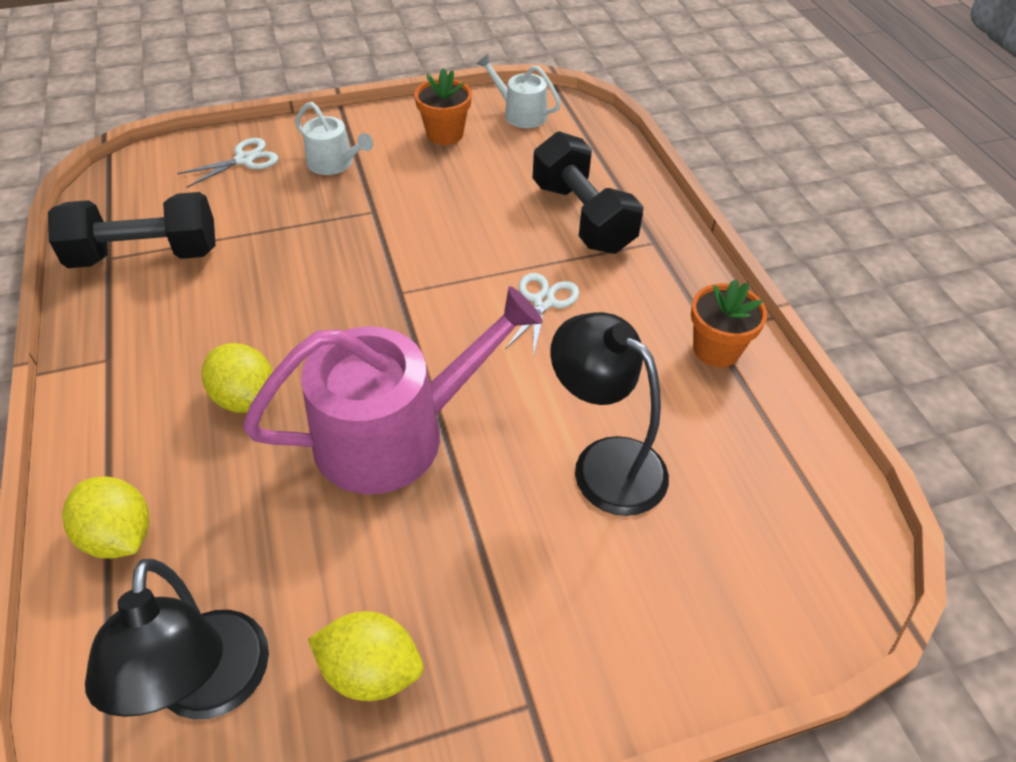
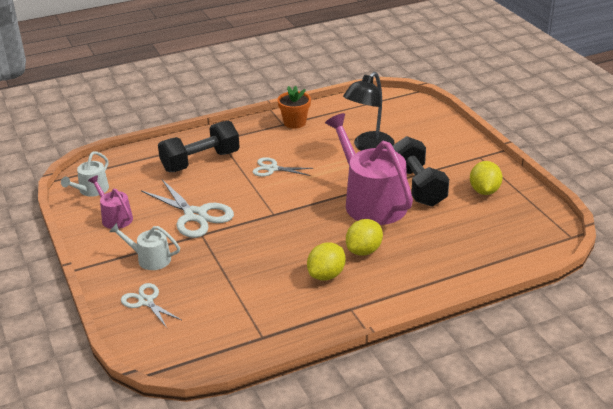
camera: 95 degrees left, 15 degrees down
black dumbbell [48,192,216,268] -> black dumbbell moved to [393,136,449,207]
yellow lemon [62,476,150,559] -> yellow lemon moved to [307,242,346,281]
black lamp [85,559,269,720] -> none
white watering can [295,102,373,175] -> white watering can turned 105 degrees counterclockwise [109,223,180,270]
orange flower pot [415,68,472,145] -> pink watering can [88,175,133,229]
none -> white scissors [141,179,234,238]

